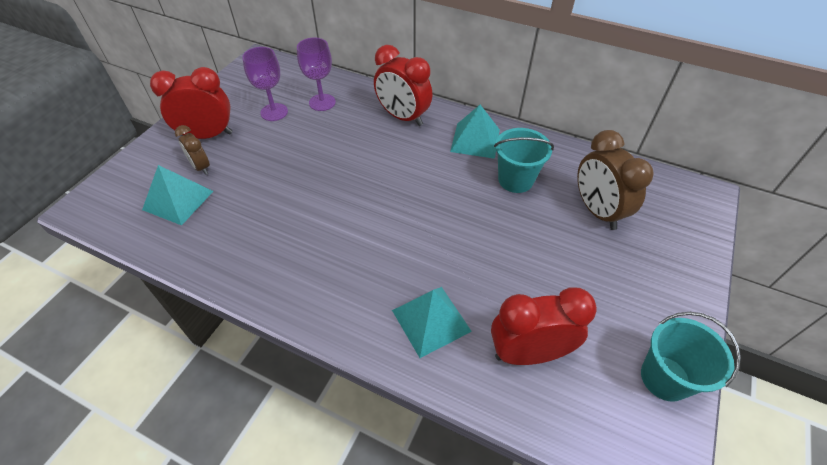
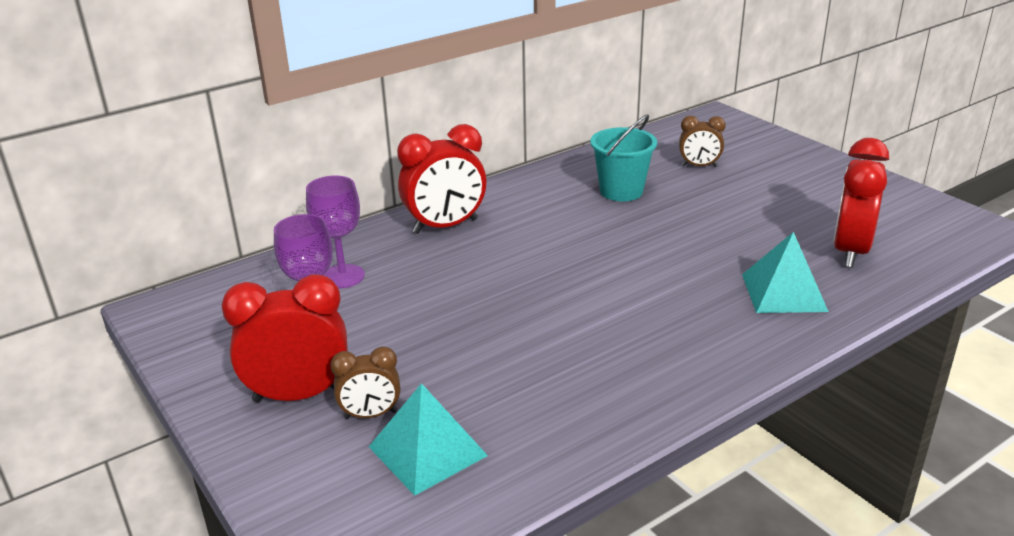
camera: 60 degrees left, 20 degrees down
red clock [150,67,232,139] -> red clock turned 60 degrees clockwise [222,274,348,402]
turquoise pyramid [450,105,500,159] -> none
brown clock [577,130,654,230] -> brown clock [679,116,726,167], size x0.57
turquoise bucket [641,312,741,402] -> none

